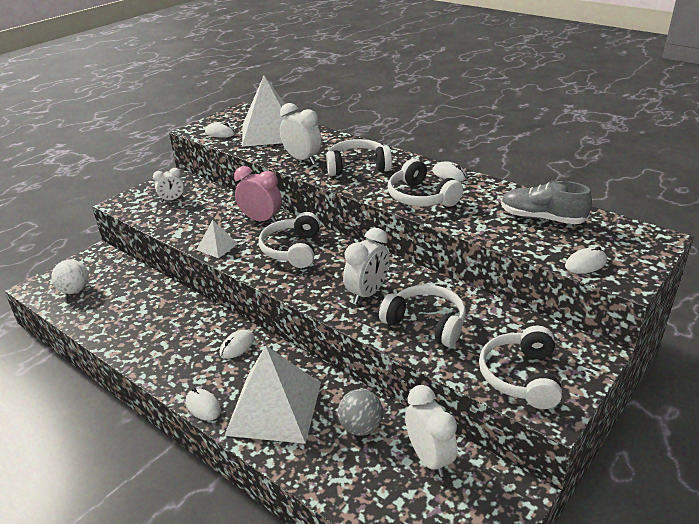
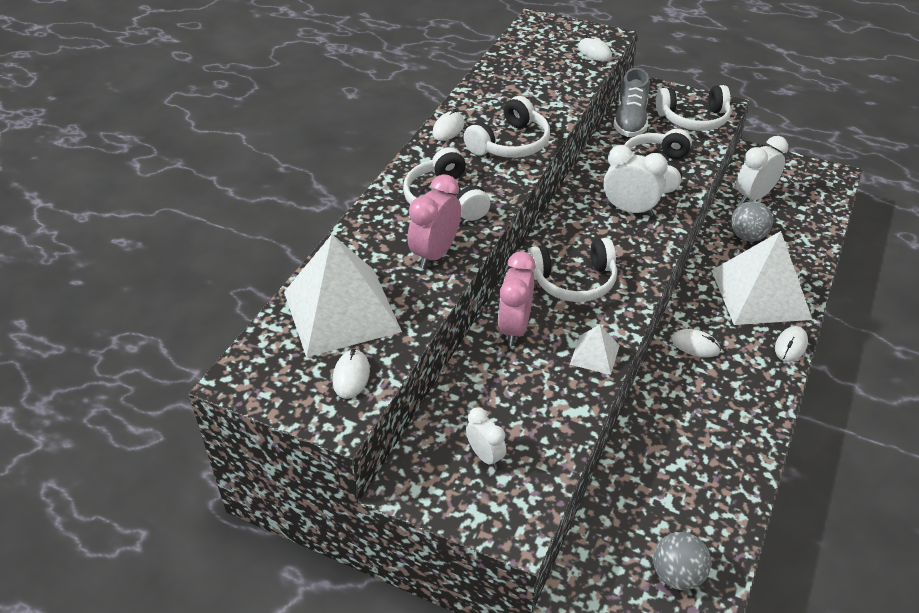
camera: 105 degrees left, 10 degrees up
white ball [51,259,89,294] -> grey ball [653,532,711,590]
white clock [280,103,321,165] -> pink clock [408,174,461,269]
grey shoe [501,181,592,224] -> grey shoe moved to [613,68,650,137]

